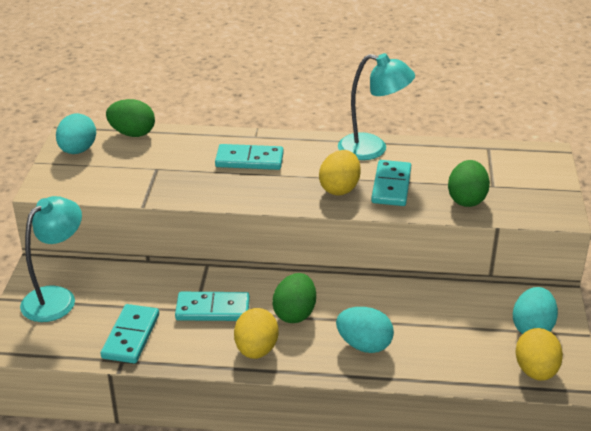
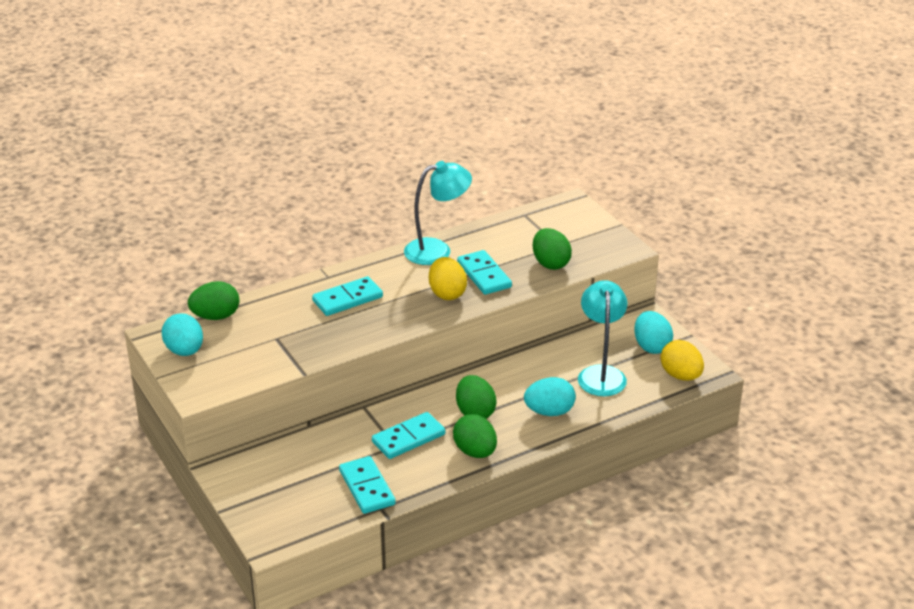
camera: 35 degrees left, 0 degrees up
turquoise lamp [20,196,82,322] -> turquoise lamp moved to [578,280,628,396]
yellow egg [234,308,279,359] -> green egg [453,414,497,458]

